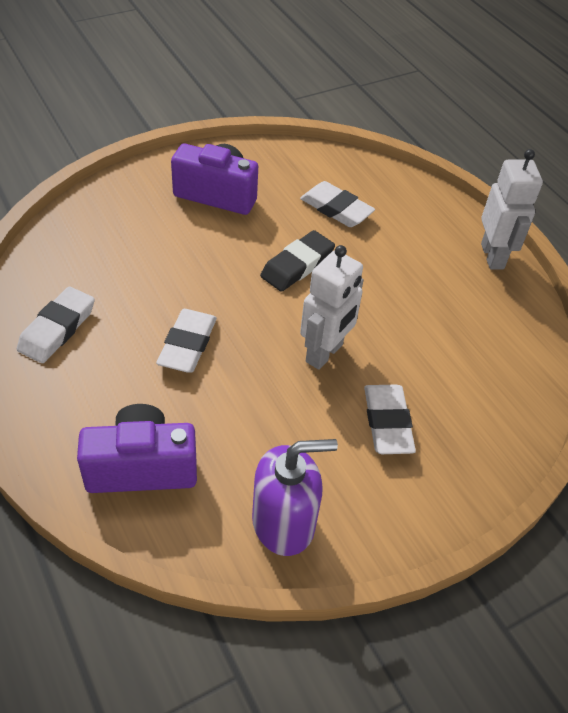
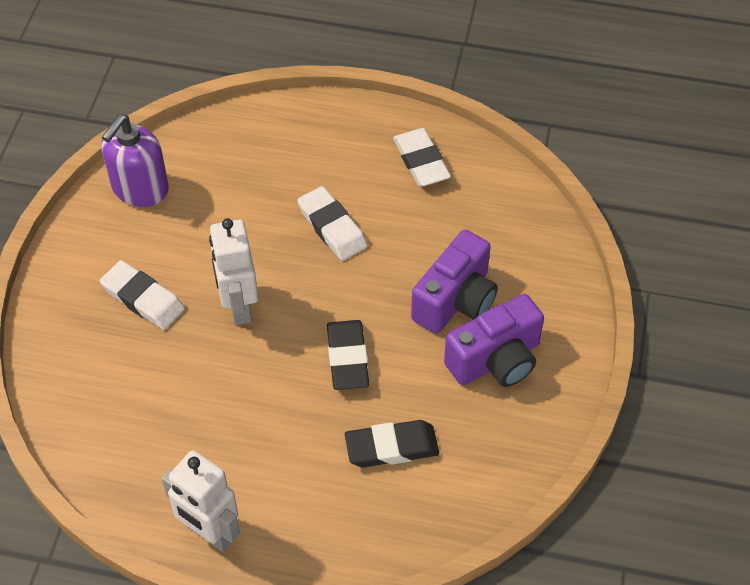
camera: 135 degrees right, 5 degrees up
purple camera [77,404,197,493] -> purple camera moved to [411,230,498,334]
white eraser [300,181,375,227] -> black eraser [344,420,439,467]

